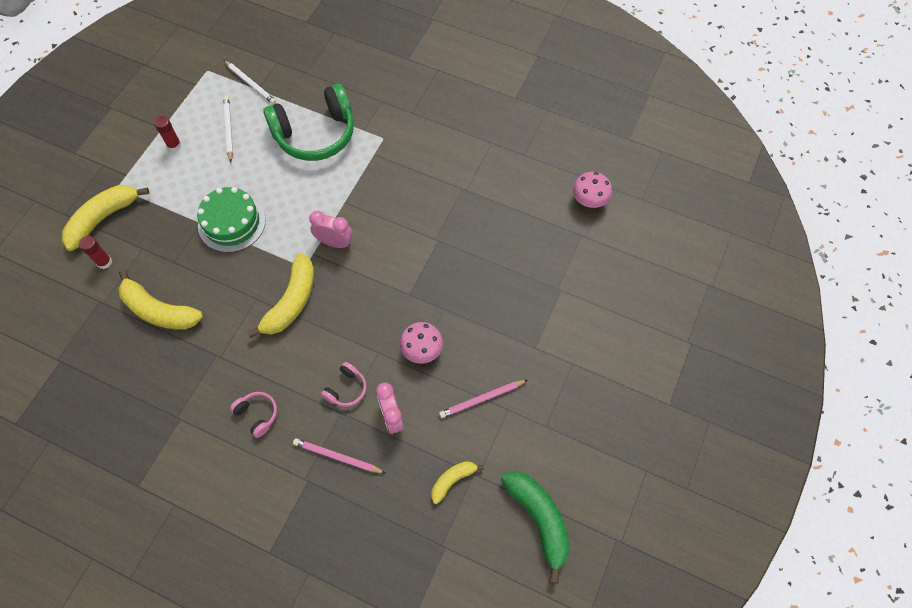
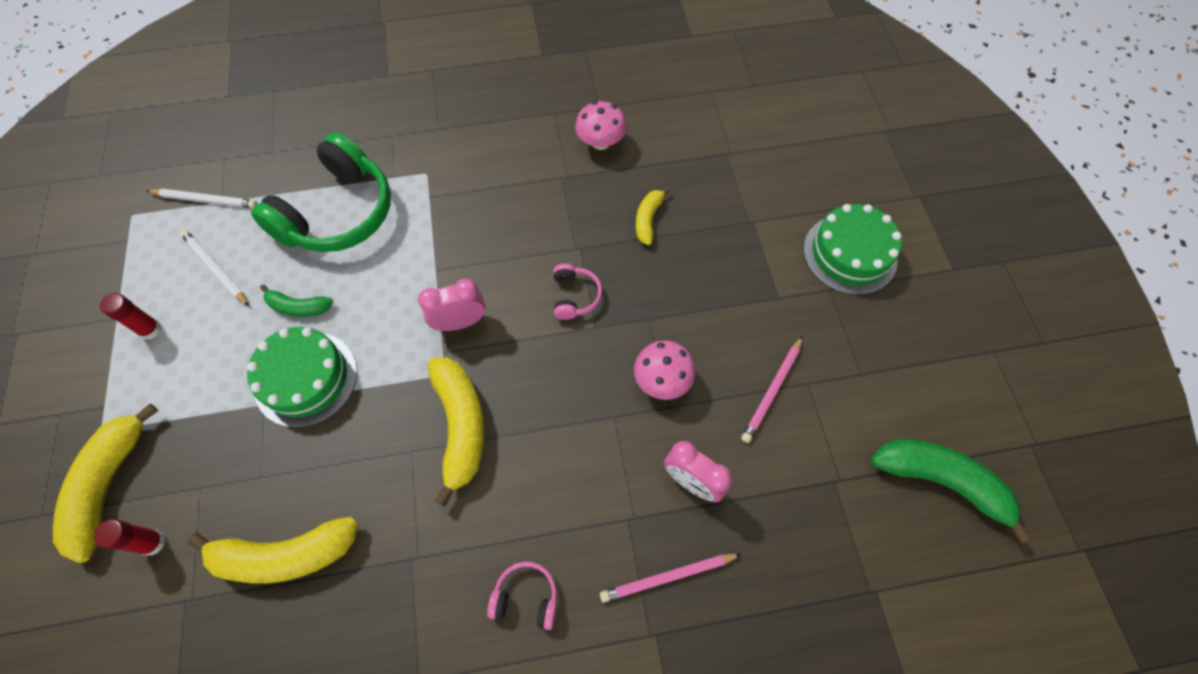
camera: 35 degrees left, 0 degrees up
pink headphones [321,362,367,407] -> pink headphones moved to [553,264,602,320]
yellow banana [431,461,484,504] -> yellow banana moved to [636,187,671,245]
pink mushroom [573,172,612,208] -> pink mushroom moved to [575,101,626,150]
none -> green banana [260,285,333,317]
none -> green cake [804,204,902,295]

